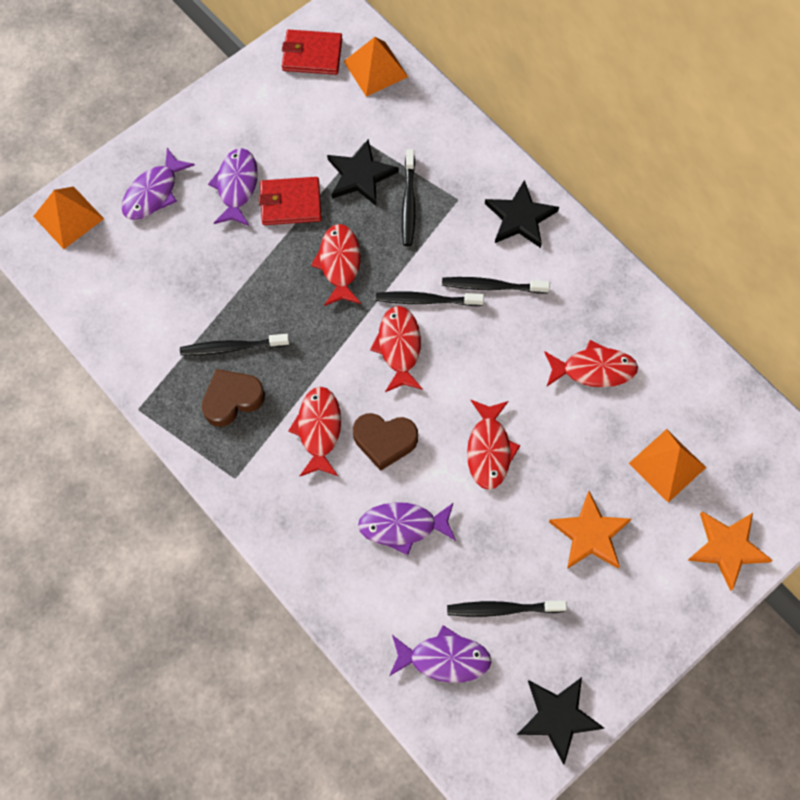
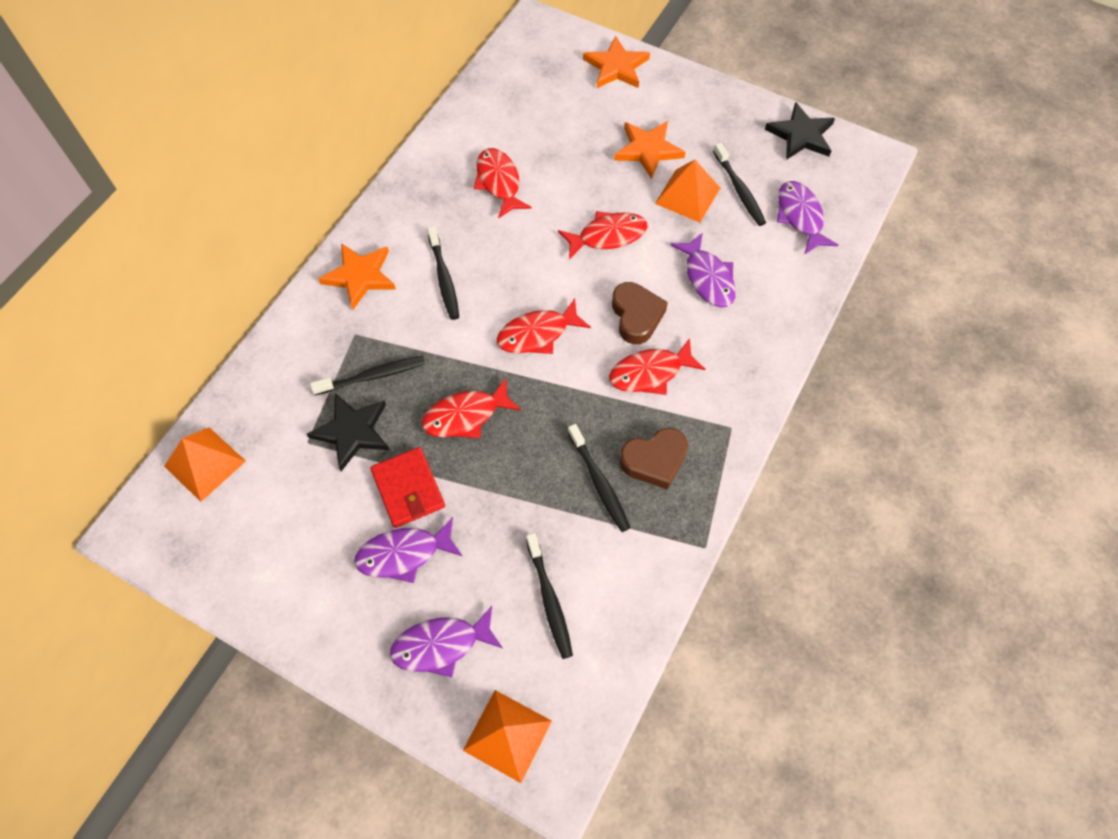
camera: 110 degrees left, 5 degrees down
purple fish [121,148,195,220] -> purple fish turned 150 degrees clockwise [390,606,502,677]
brown heart [202,369,265,427] -> brown heart turned 60 degrees counterclockwise [620,428,688,490]
red wallet [282,30,342,75] -> none
black toothbrush [376,292,484,306] -> black toothbrush moved to [526,533,573,659]
black star [485,180,559,248] -> orange star [318,243,396,310]
orange pyramid [629,429,706,503] -> orange pyramid moved to [655,160,720,222]

